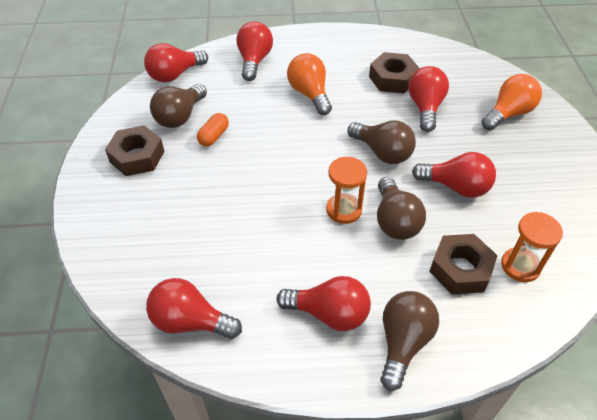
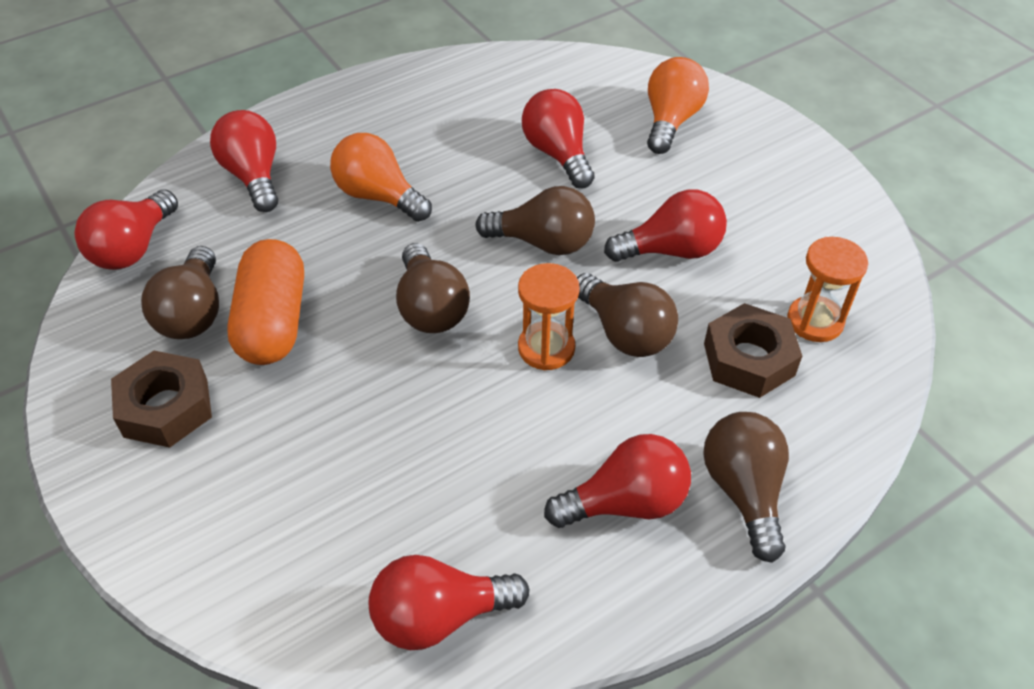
camera: 30 degrees left, 0 degrees up
orange capsule [197,113,229,147] -> orange capsule [227,239,304,365], size x1.95
brown nut [369,52,420,93] -> none
none -> brown light bulb [396,243,470,333]

